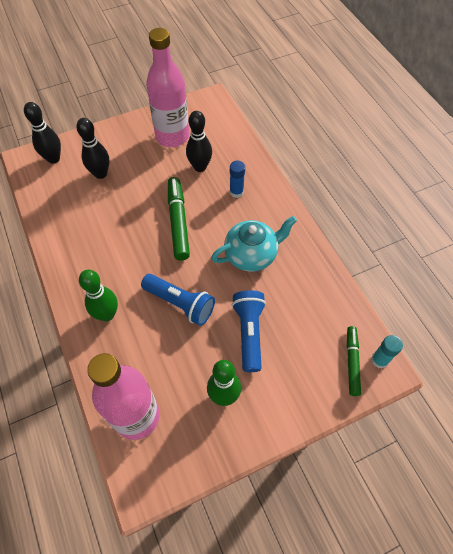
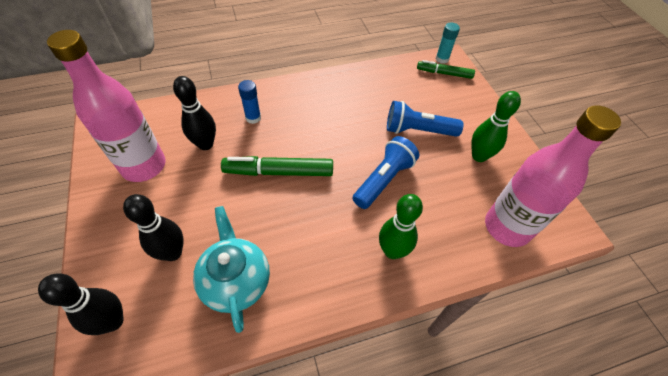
camera: 85 degrees left, 5 degrees down
turquoise teapot [211,216,297,272] -> turquoise teapot moved to [193,206,270,333]

